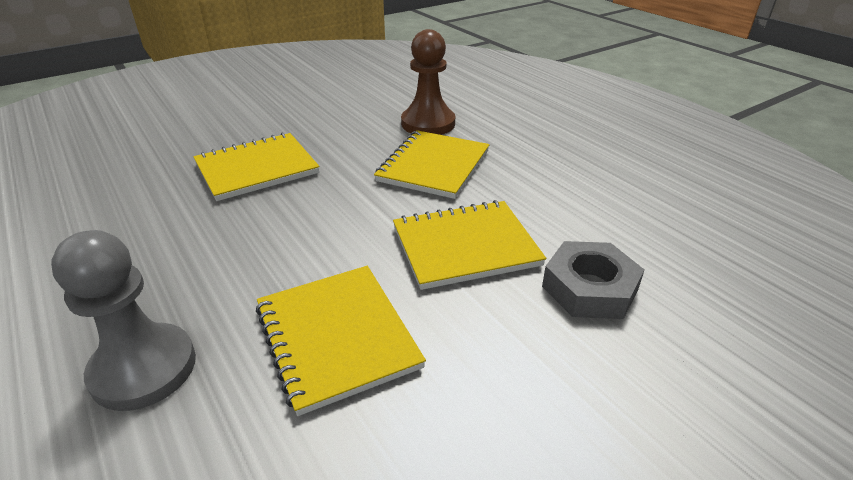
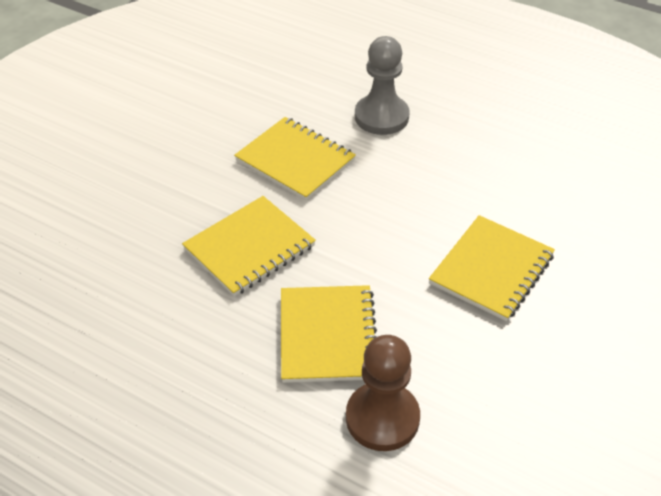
camera: 155 degrees right, 10 degrees up
grey nut [542,241,644,319] -> none

